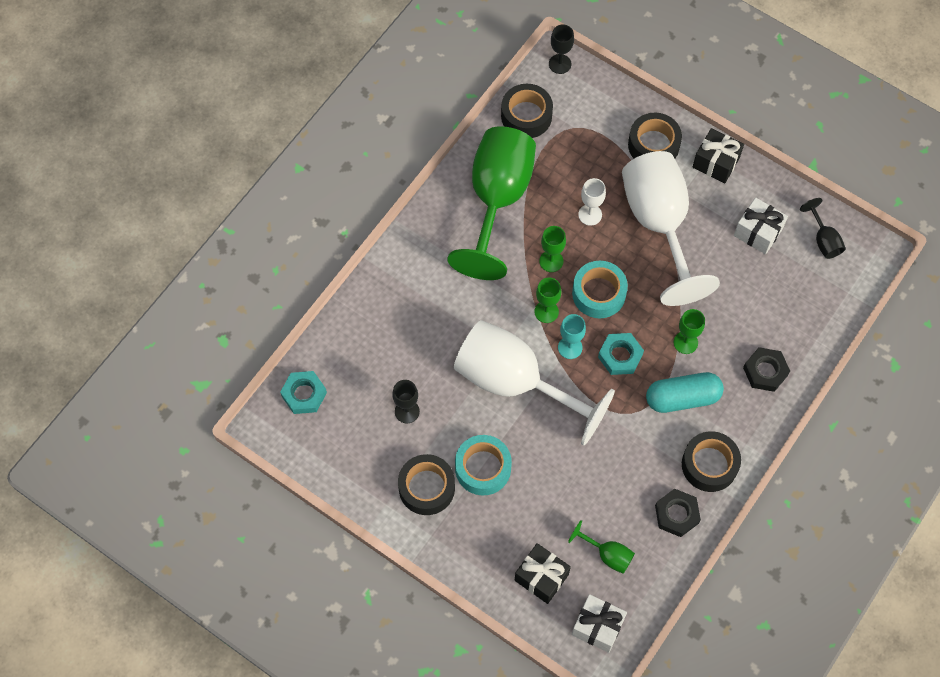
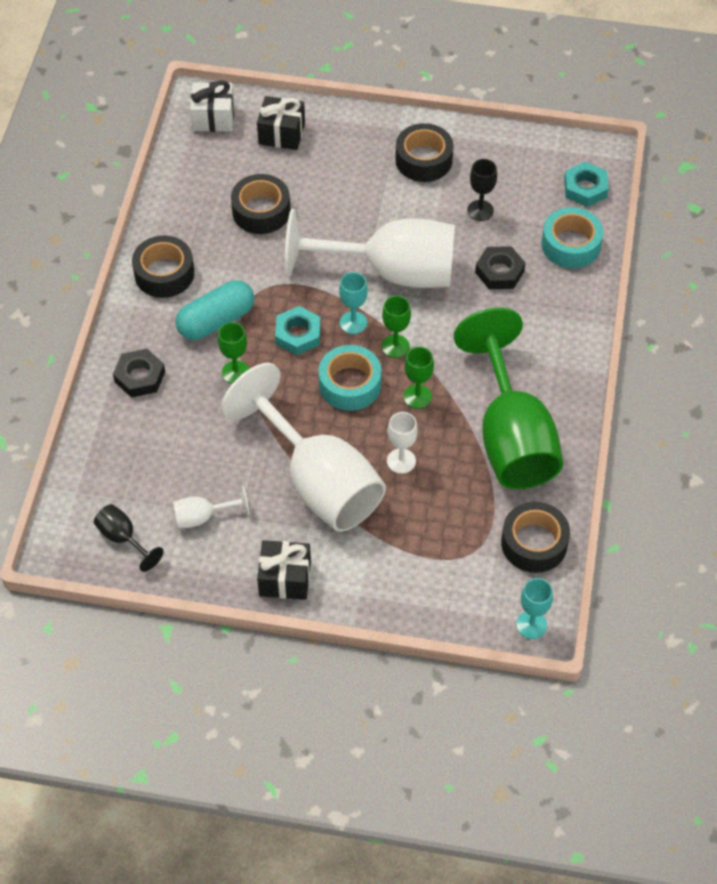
camera: 155 degrees right, 10 degrees down
turquoise tape [455,435,512,495] -> turquoise tape moved to [541,207,603,269]
black goblet [549,25,574,74] -> turquoise goblet [516,578,553,639]
green goblet [568,520,635,574] -> none
black tape [628,113,682,159] -> black tape moved to [231,174,290,234]
black nut [655,489,701,537] -> black nut moved to [475,246,525,289]
white gift [734,198,788,254] -> white goblet [173,486,249,529]

